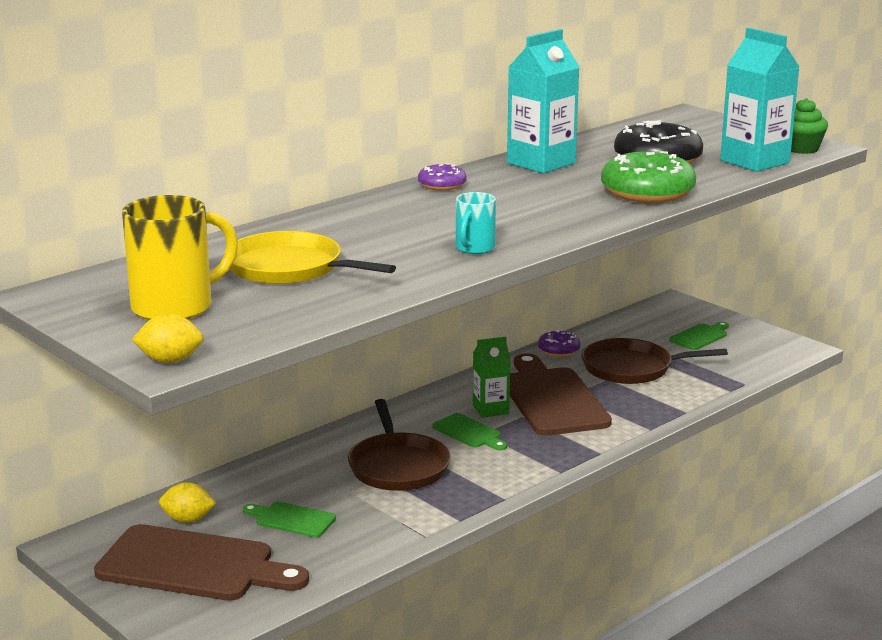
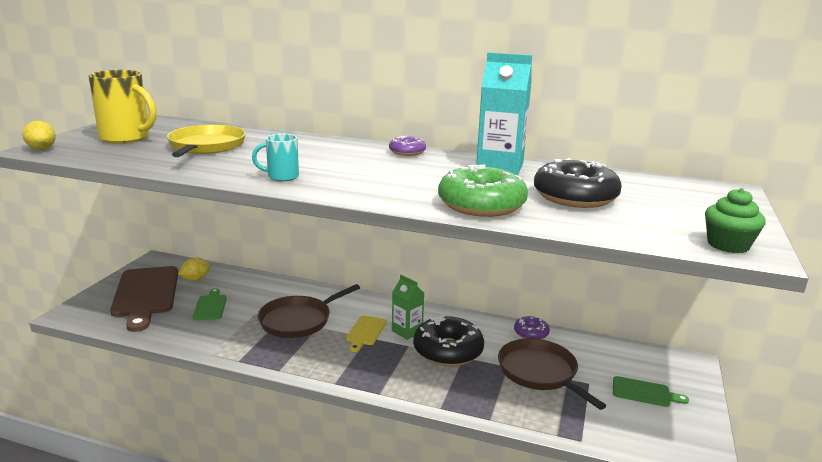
camera: 60 degrees right, 0 degrees up
yellow lemon [159,482,216,523] -> yellow lemon turned 75 degrees clockwise [178,257,210,281]
green cutting board [432,413,507,450] -> yellow cutting board [346,315,387,352]
brown cutting board [510,353,612,436] -> black donut [413,315,484,367]
turquoise carton [720,28,799,172] -> none

